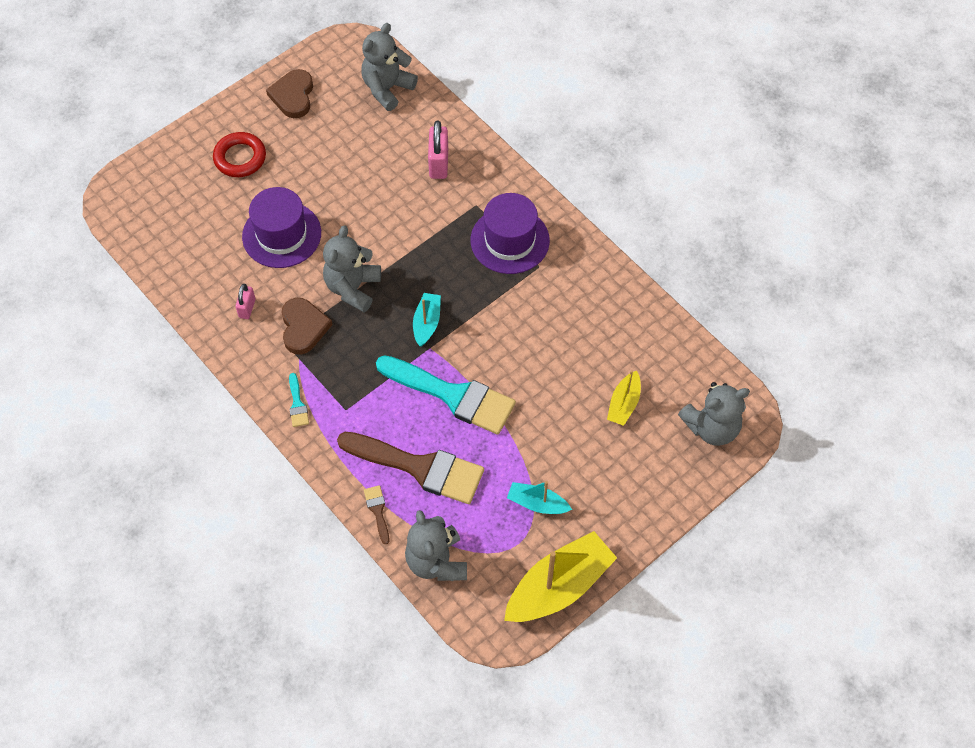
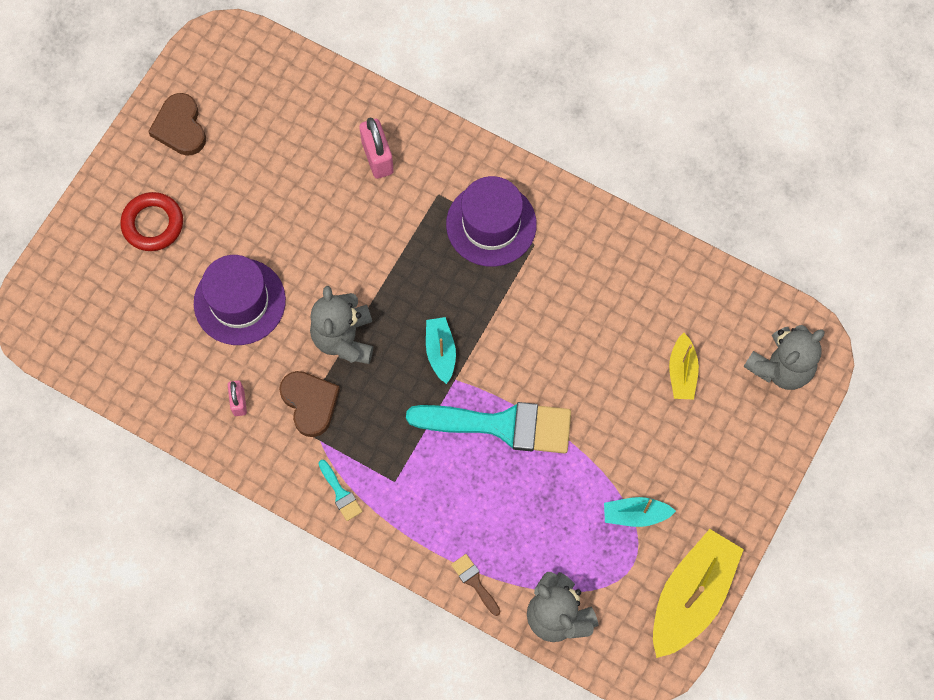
camera: 20 degrees left, 10 degrees up
brown brush [337,432,484,504] -> none
grey teddy bear [361,23,418,111] -> none

